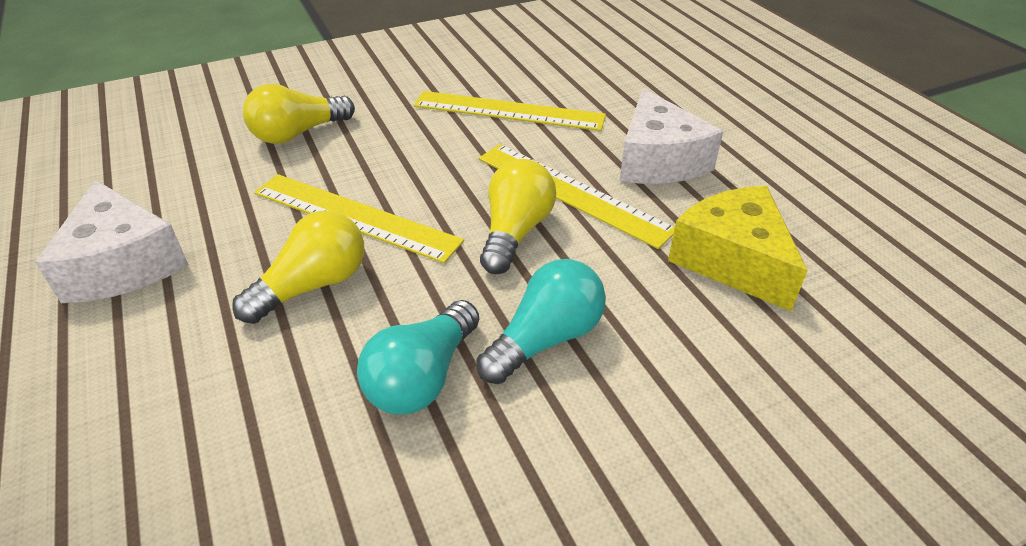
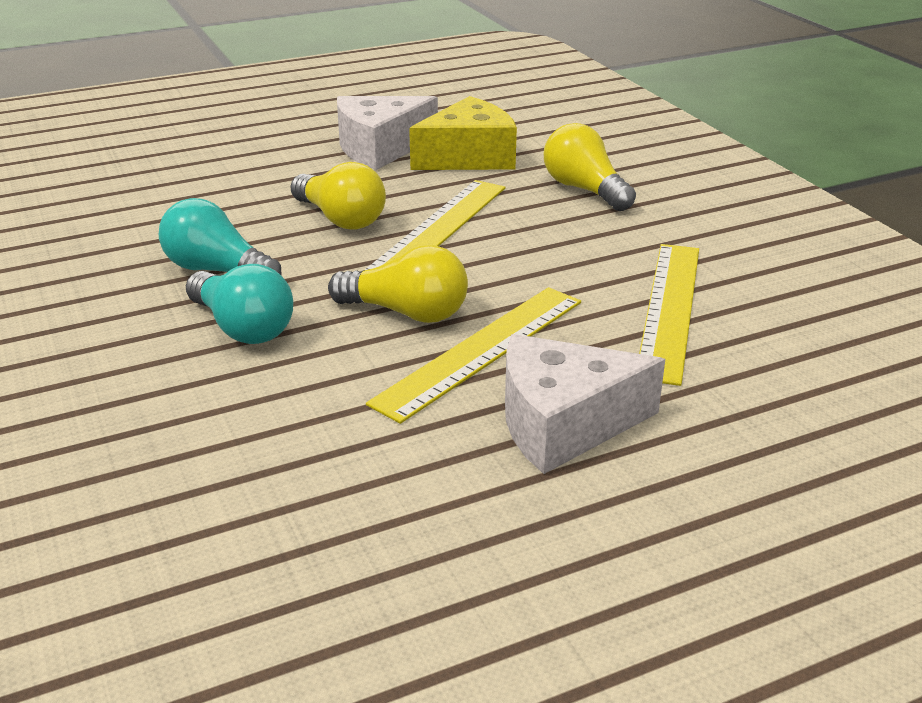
camera: 90 degrees right, 10 degrees down
yellow cheese [668,186,808,311] -> yellow cheese moved to [409,96,517,170]

